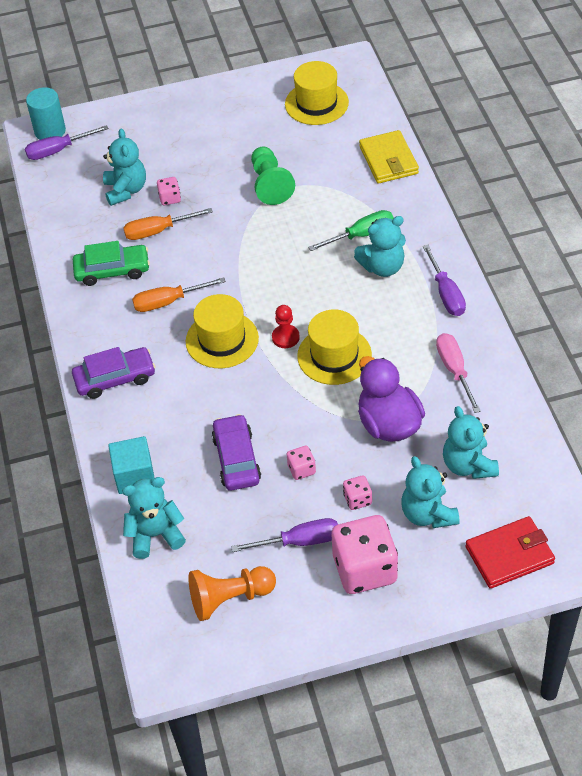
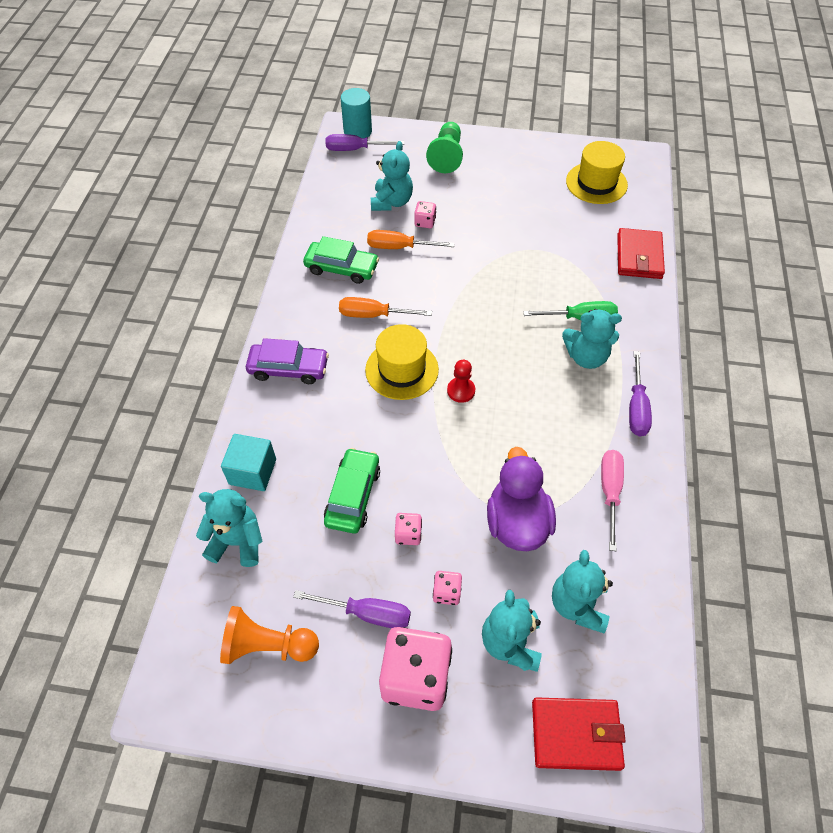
camera: 20 degrees right, 5 degrees up
purple car [212,414,261,491] -> green car [324,448,380,534]
green pawn [251,147,295,205] -> green pawn moved to [426,122,463,173]
yellow hat [297,310,372,385] -> none
yellow wallet [359,130,419,184] -> red wallet [617,228,665,279]

